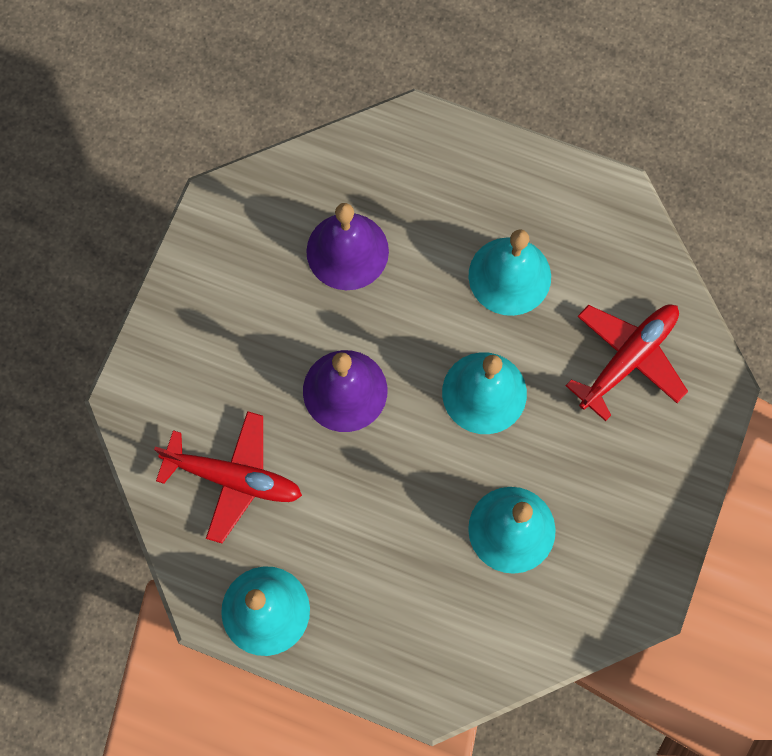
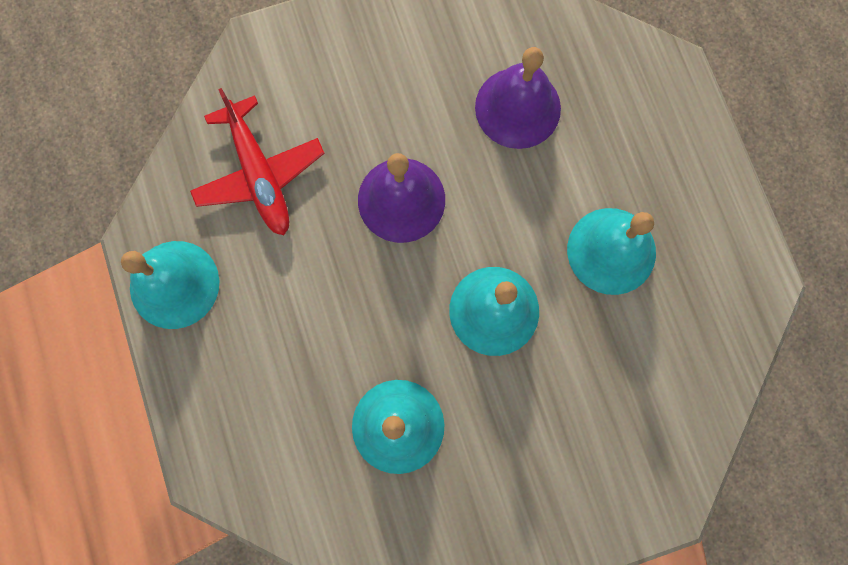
camera: 50 degrees right, 5 degrees up
red plane [566,304,688,421] -> none

